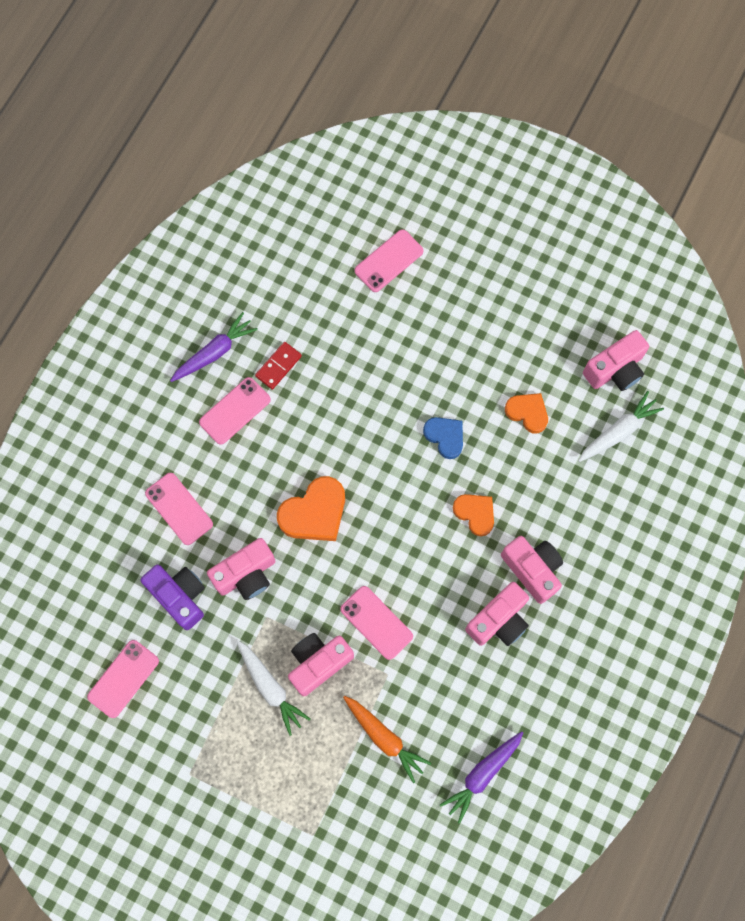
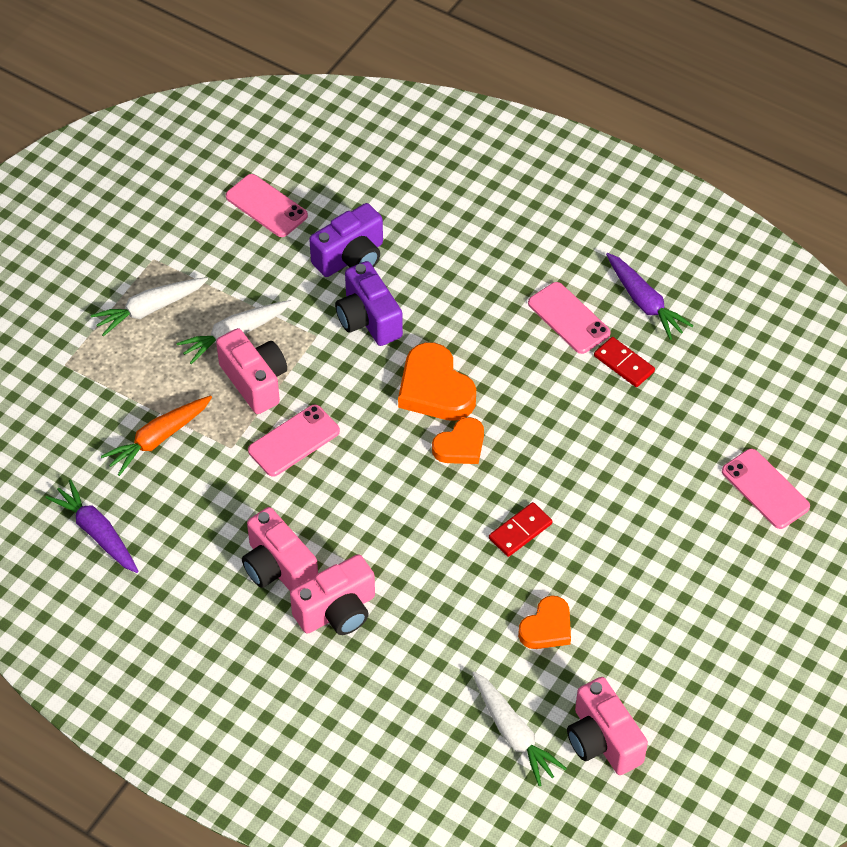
camera: 95 degrees right, 20 degrees down
pink phone [145,473,213,545] -> none
pink camera [207,538,276,600] -> purple camera [335,261,403,346]
blue heart [423,417,463,459] -> red domino [489,502,552,557]
orange heart [453,494,494,536] -> orange heart moved to [432,417,484,464]
none -> white carrot [91,277,208,336]

